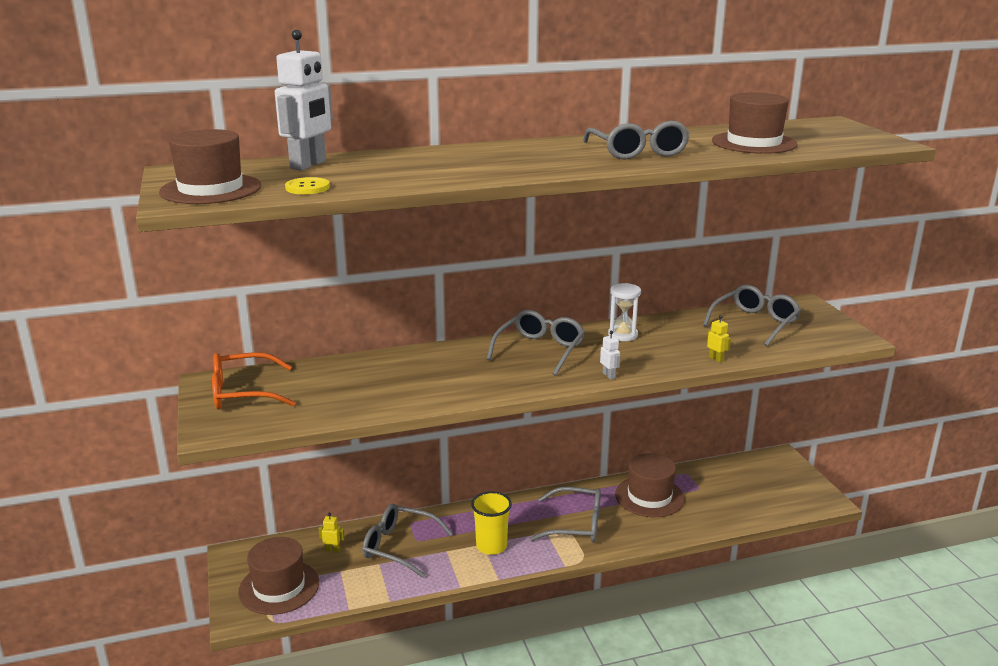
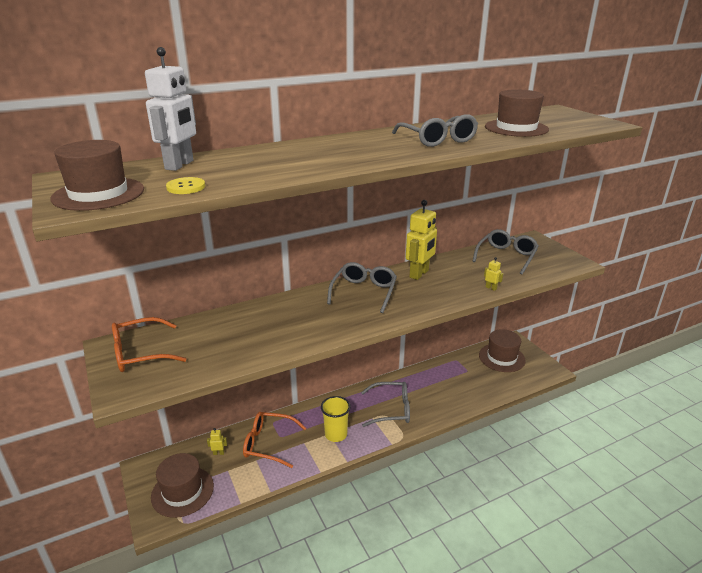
camera: 10 degrees left, 5 degrees up
grey glasses [362,504,453,578] -> orange glasses [243,412,306,468]
white robot [600,331,620,380] -> none
white hourglass [608,283,641,341] -> yellow robot [406,200,437,280]
brown hat [615,453,685,517] -> brown hat moved to [479,329,526,372]

